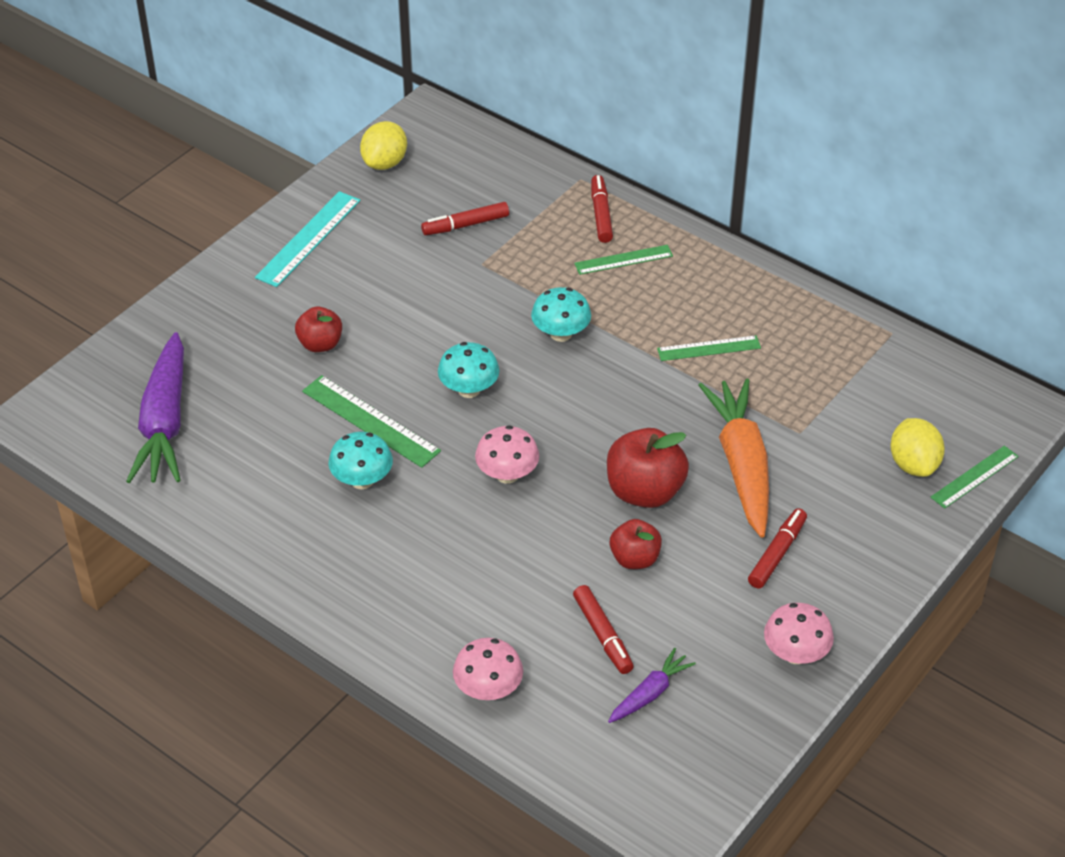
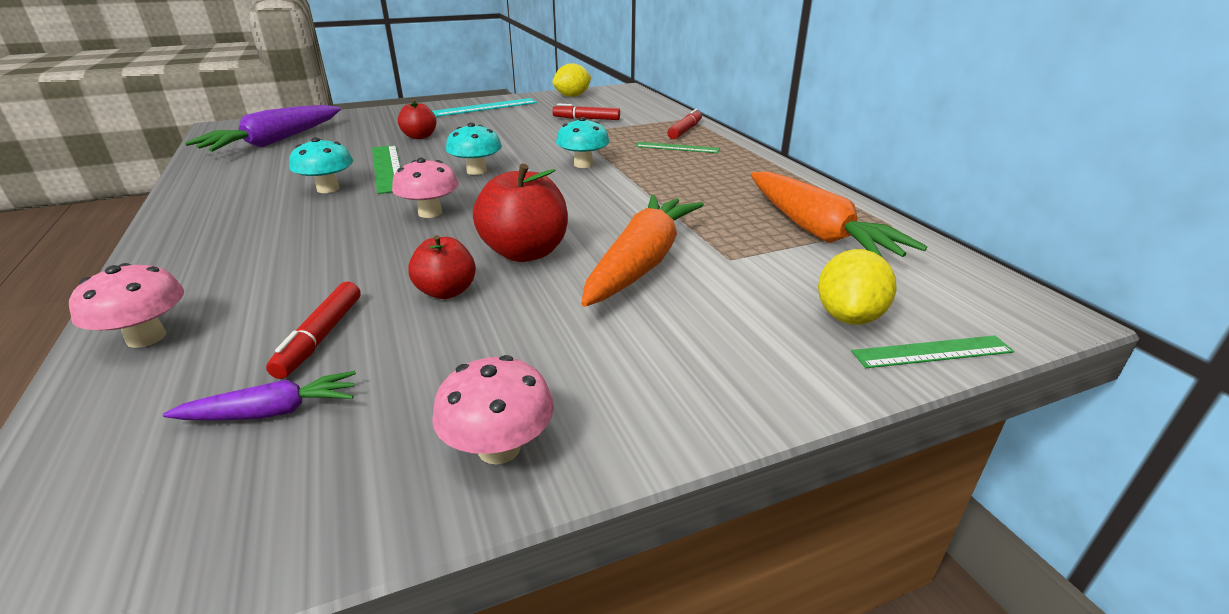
camera: 30 degrees right, 15 degrees down
green ruler [657,335,761,361] -> none
red marker [748,508,807,588] -> none
none -> orange carrot [751,171,927,257]

